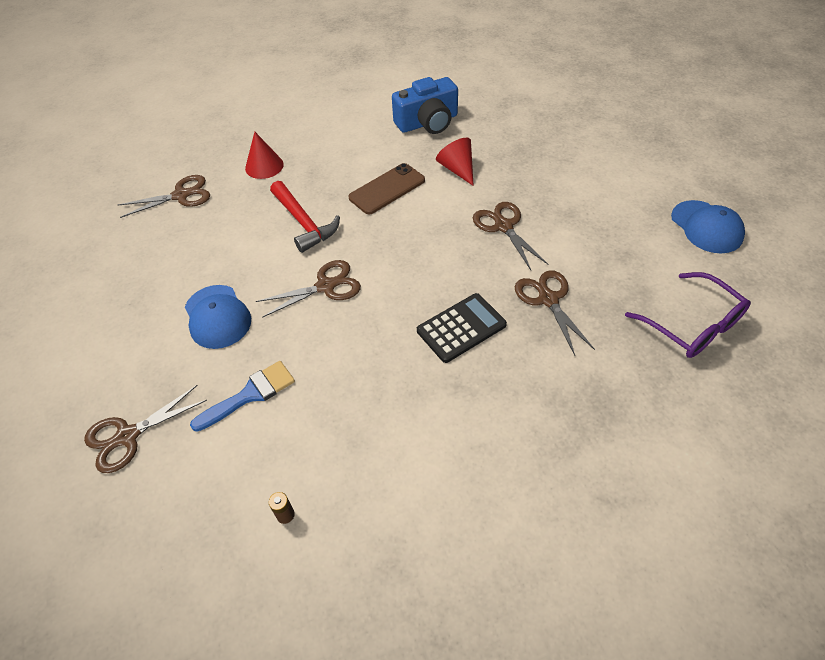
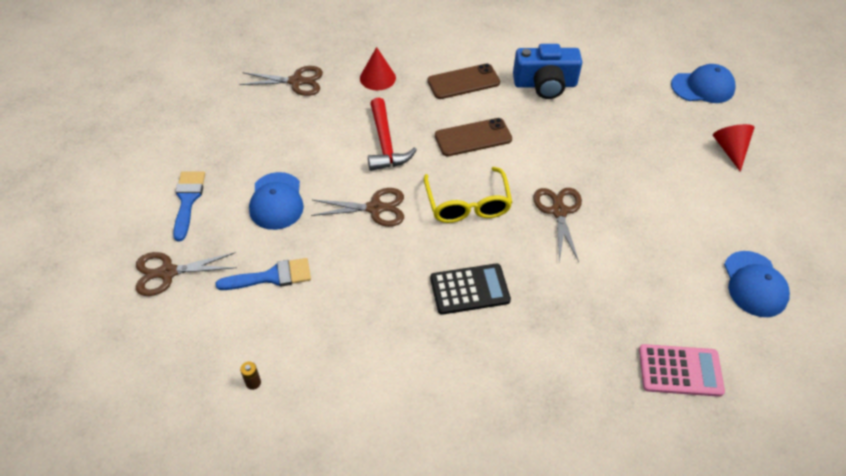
camera: 20 degrees right, 0 degrees up
red cone [436,138,474,186] -> red cone moved to [713,124,754,172]
brown scissors [515,270,595,355] -> none
purple glasses [625,272,751,358] -> pink calculator [639,344,725,397]
none -> blue brush [173,171,205,241]
none -> yellow glasses [424,167,512,223]
none -> brown phone [427,63,500,99]
none -> blue cap [671,64,736,103]

